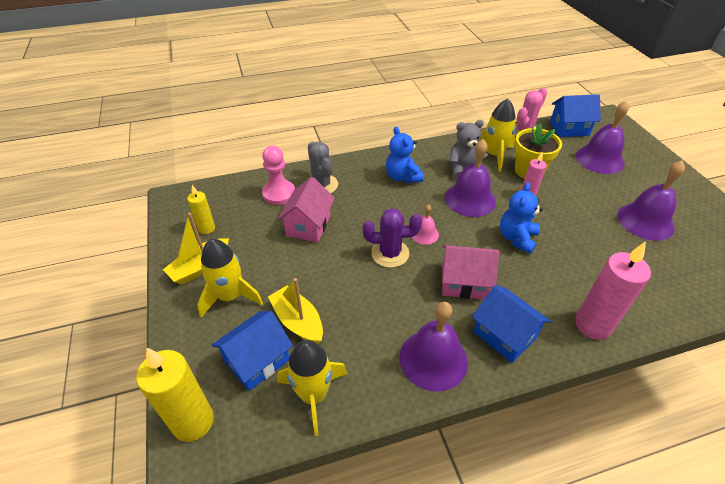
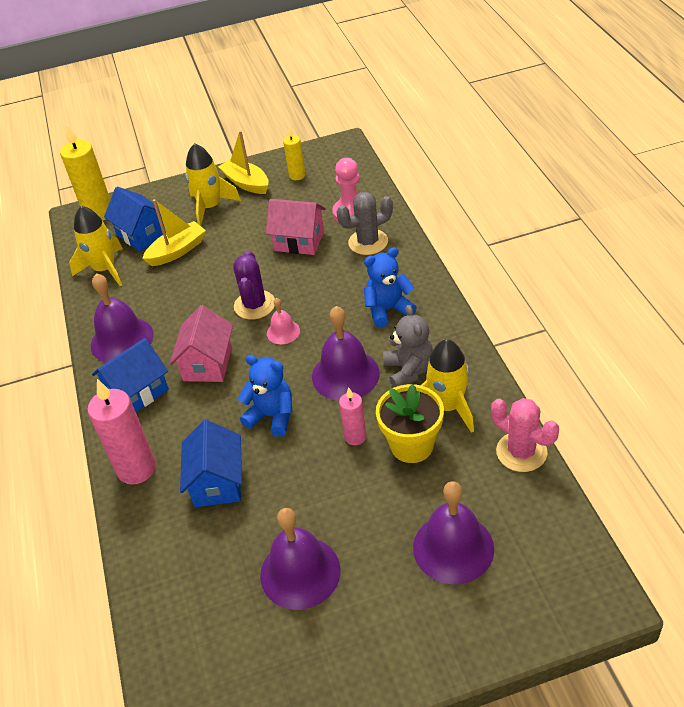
camera: 95 degrees right, 0 degrees up
blue house [550,94,601,137] -> blue house moved to [180,420,242,507]

